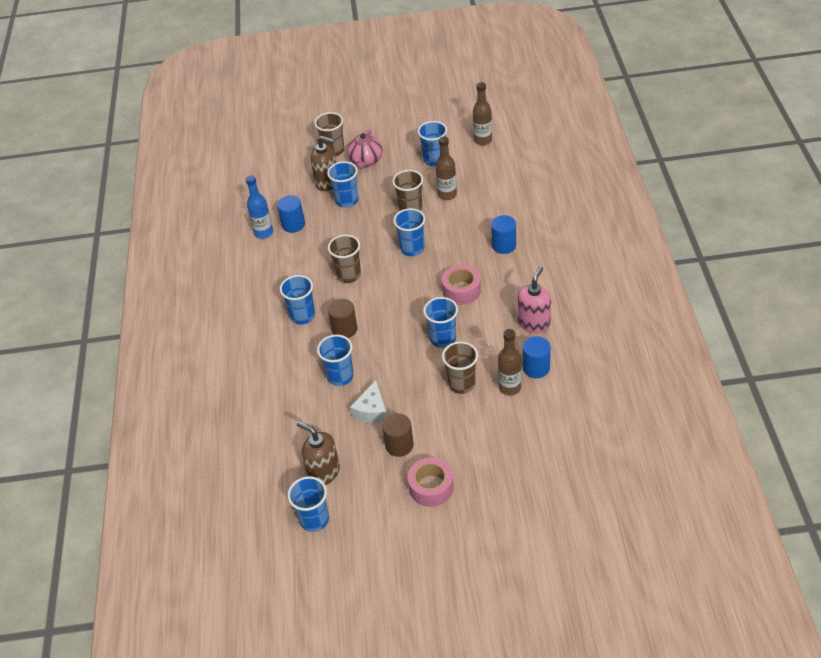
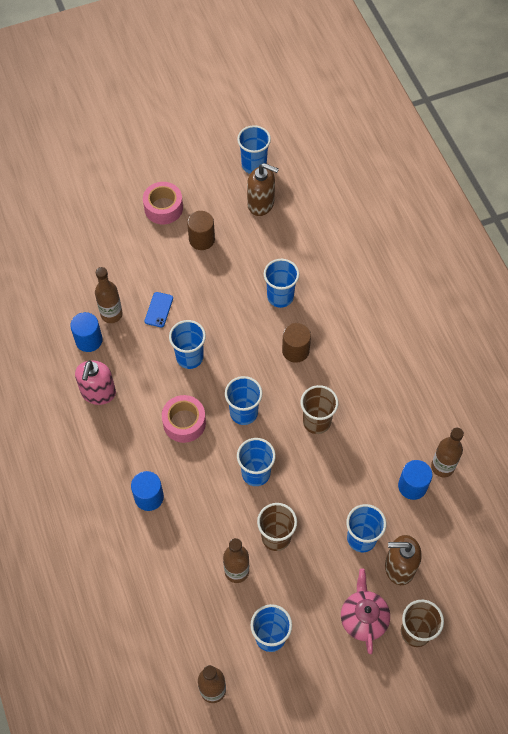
camera: 160 degrees right, 15 degrees up
blue bottle [246,175,273,239] -> brown bottle [431,428,464,477]
blue cup [280,275,315,325] -> blue cup moved to [225,376,263,425]
white cheese [350,380,387,423] -> none
brown cup [442,342,478,394] -> blue phone [145,292,173,327]

